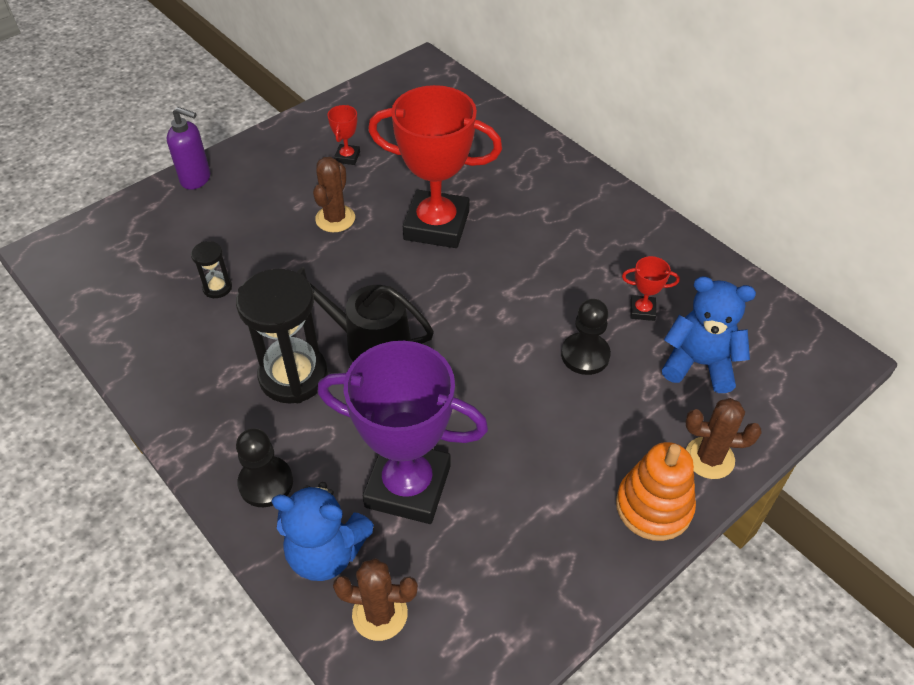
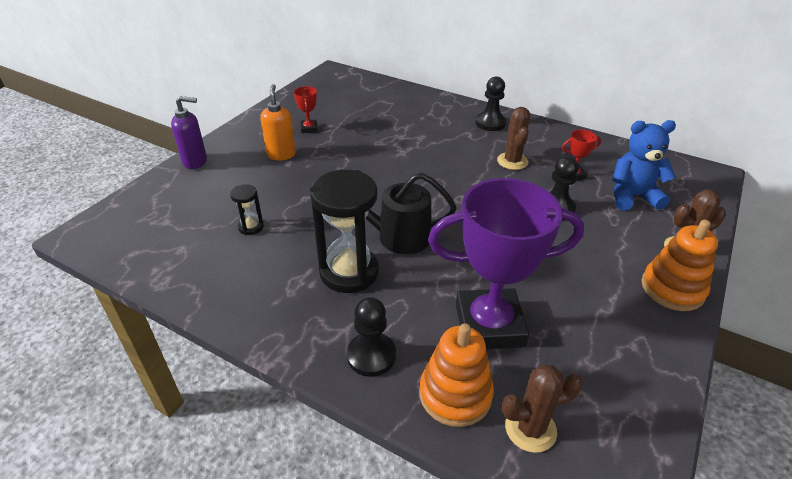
camera: 20 degrees left, 10 degrees down
blue teddy bear [272,482,374,581] -> orange stacking toy [420,323,494,427]
brown cactus [313,157,355,232] -> brown cactus moved to [497,107,530,170]
red trophy [368,85,502,248] -> none
none -> orange soap dispenser [260,84,296,160]
none -> black pawn [476,76,506,131]

